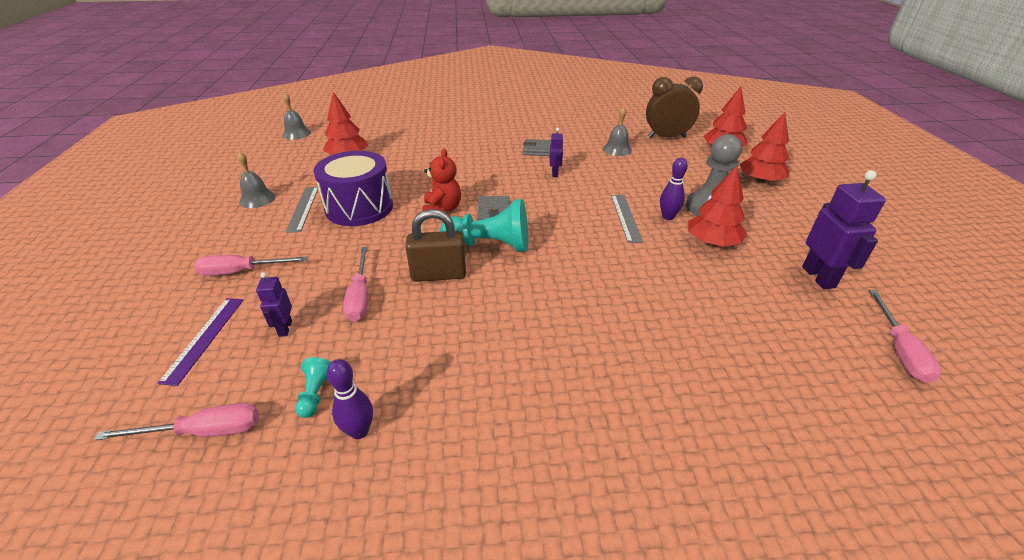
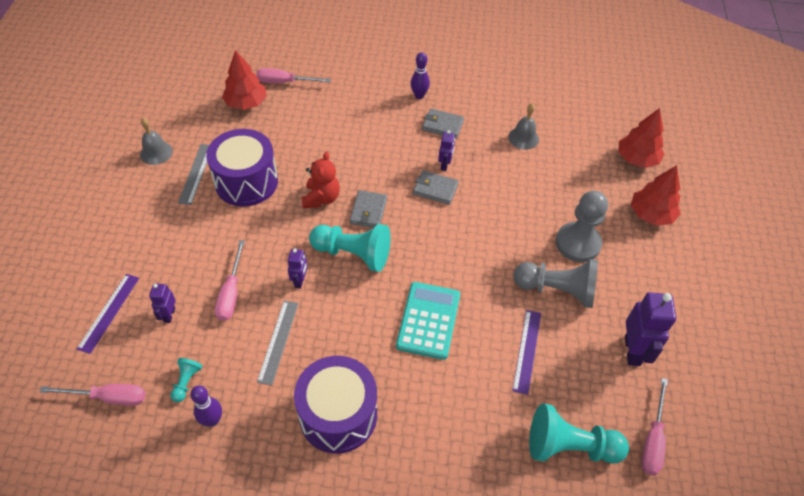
camera: 10 degrees right, 15 degrees up
pink screwdriver [195,255,308,276] -> pink screwdriver moved to [256,68,331,83]
grey bell [283,93,311,140] -> none
brown padlock [405,209,466,282] -> purple robot [288,249,308,289]
grey ruler [611,195,643,243] -> grey ruler moved to [257,300,299,385]
brown clock [646,77,703,138] -> none
purple bowling pin [660,158,688,220] -> purple bowling pin moved to [411,52,430,99]
red tree [688,166,747,247] -> grey pawn [514,259,598,308]
none -> purple drum [294,356,377,453]
none -> turquoise calculator [396,282,460,360]
none -> grey wallet [413,170,459,205]
none -> purple ruler [512,310,541,395]
none -> turquoise pawn [529,403,629,464]

